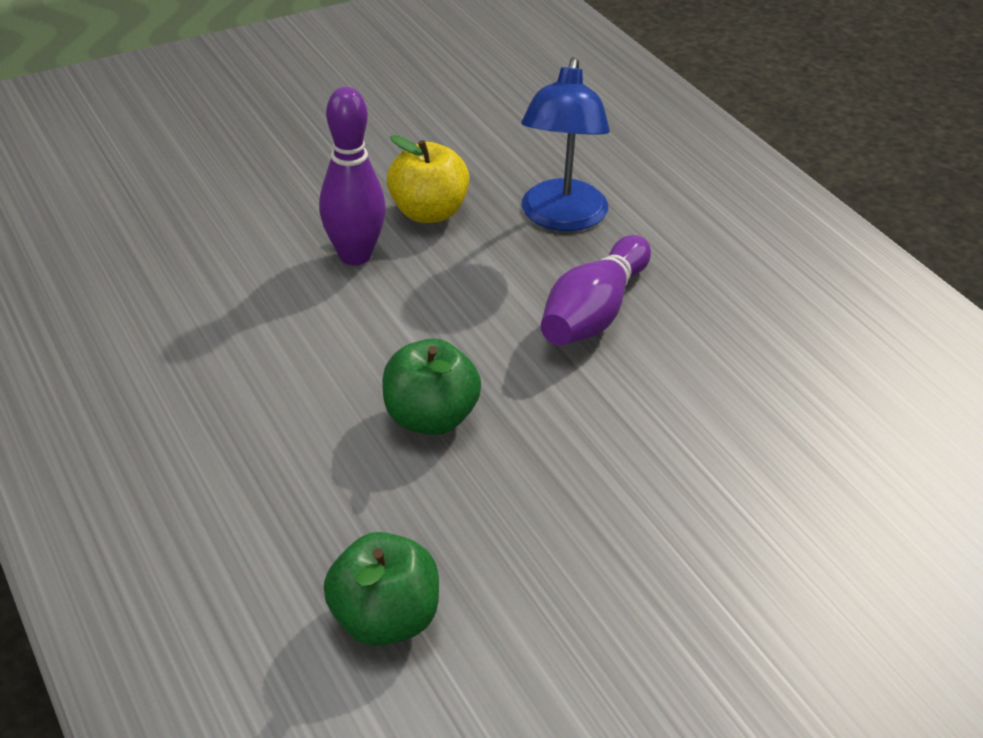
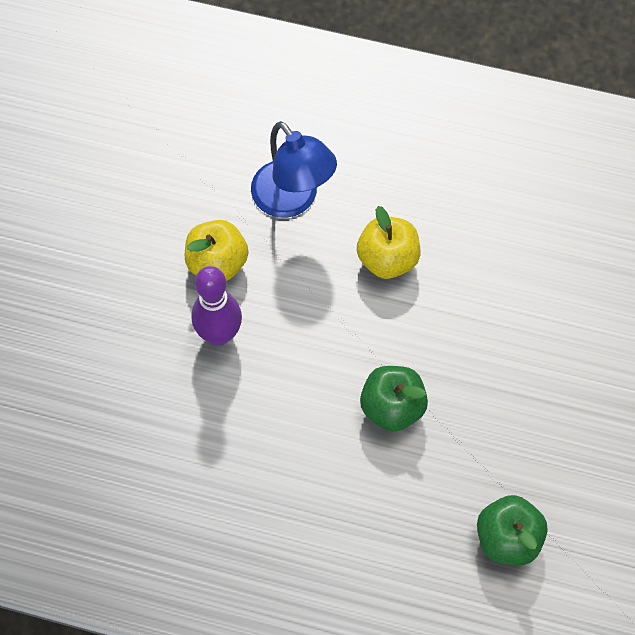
camera: 45 degrees left, 25 degrees up
purple bowling pin [541,235,651,345] -> yellow apple [357,206,420,279]

